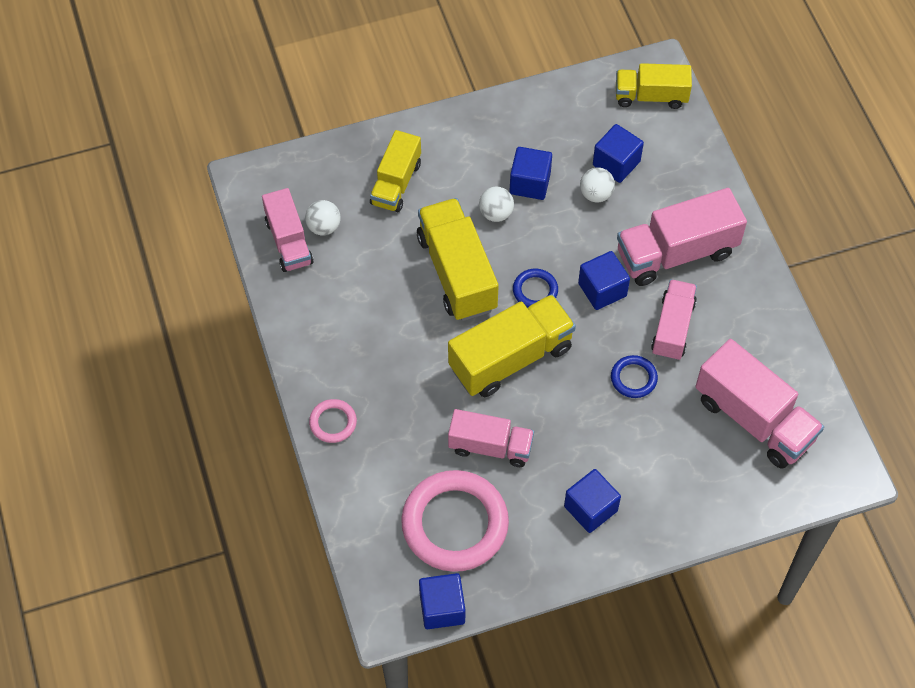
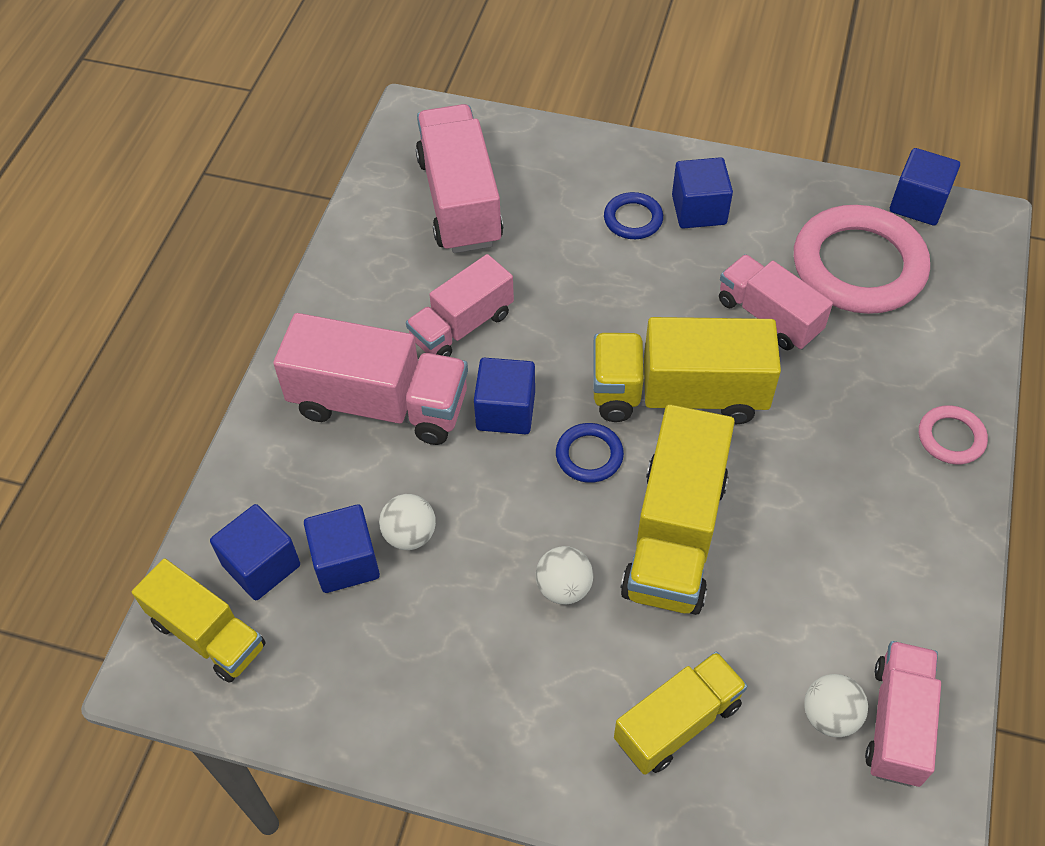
camera: 145 degrees left, 5 degrees down
blue cube [510,147,552,200] -> blue cube moved to [210,504,300,600]
blue ring [611,355,658,398] -> blue ring moved to [604,192,663,239]

